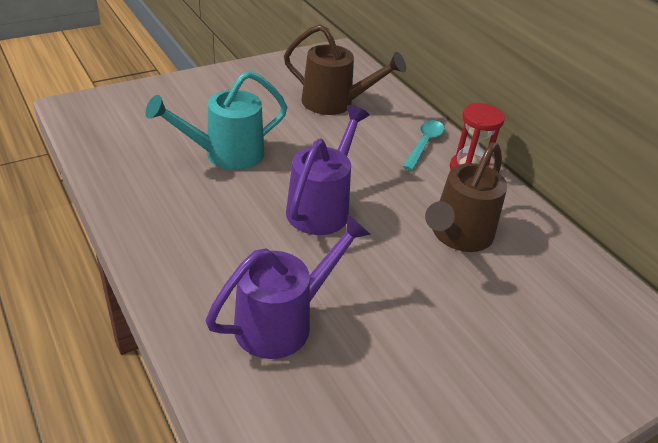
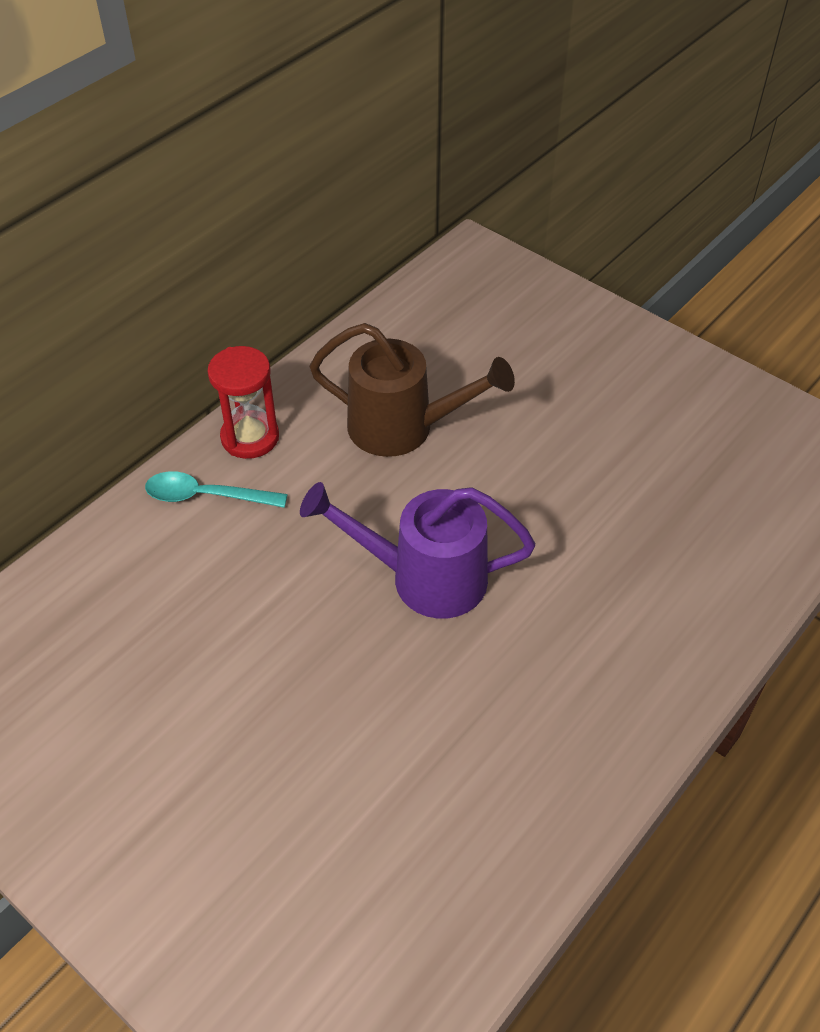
camera: 105 degrees left, 10 degrees up
turquoise watering can [146,71,287,170] -> none
purple watering can [206,215,371,359] -> none
brown watering can [284,24,406,115] -> none

